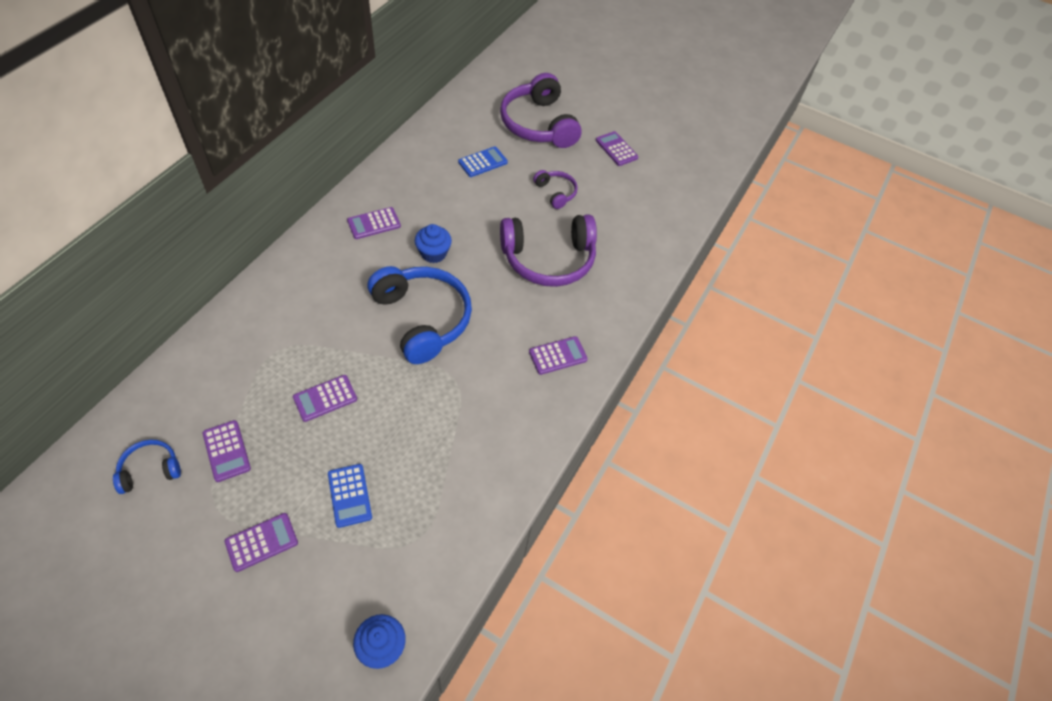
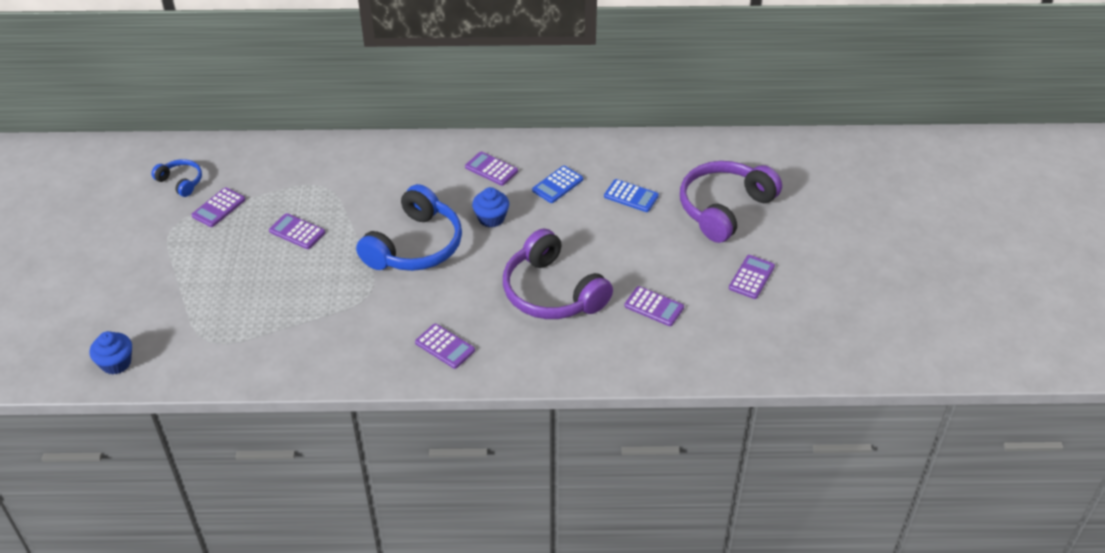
camera: 65 degrees right, 10 degrees down
purple calculator [224,513,298,572] -> purple calculator moved to [624,286,684,326]
blue calculator [328,464,372,528] -> blue calculator moved to [532,166,583,203]
purple headphones [533,170,578,209] -> none

